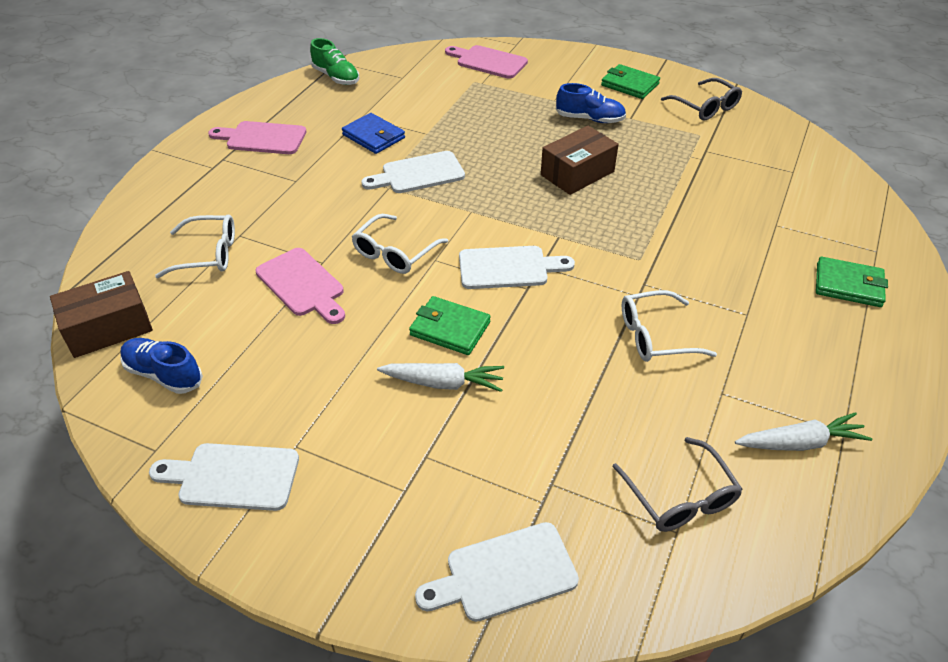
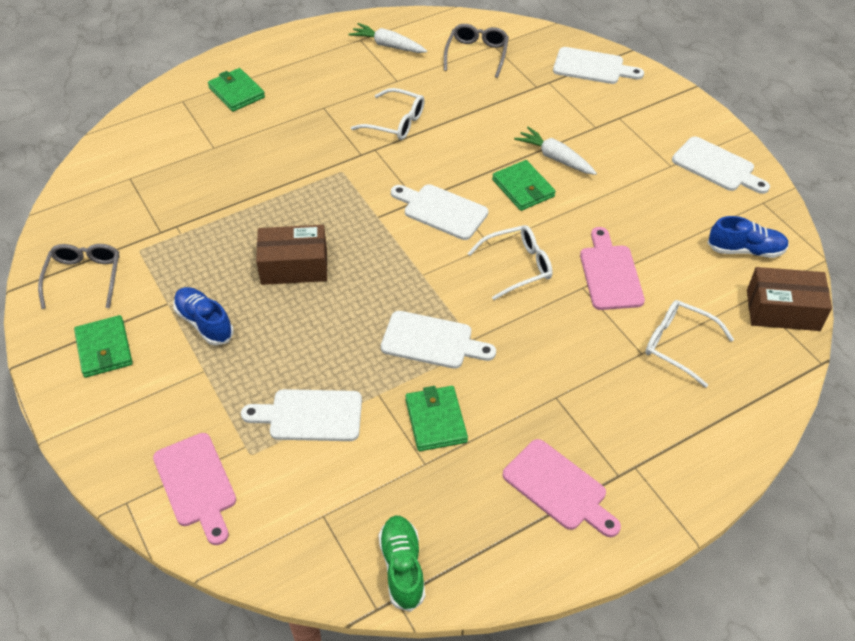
camera: 145 degrees left, 5 degrees up
blue shoe [120,338,203,394] -> blue shoe turned 60 degrees counterclockwise [707,216,789,258]
blue wallet [342,113,405,154] -> green wallet [405,386,468,451]
none -> white cutting board [241,389,362,441]

